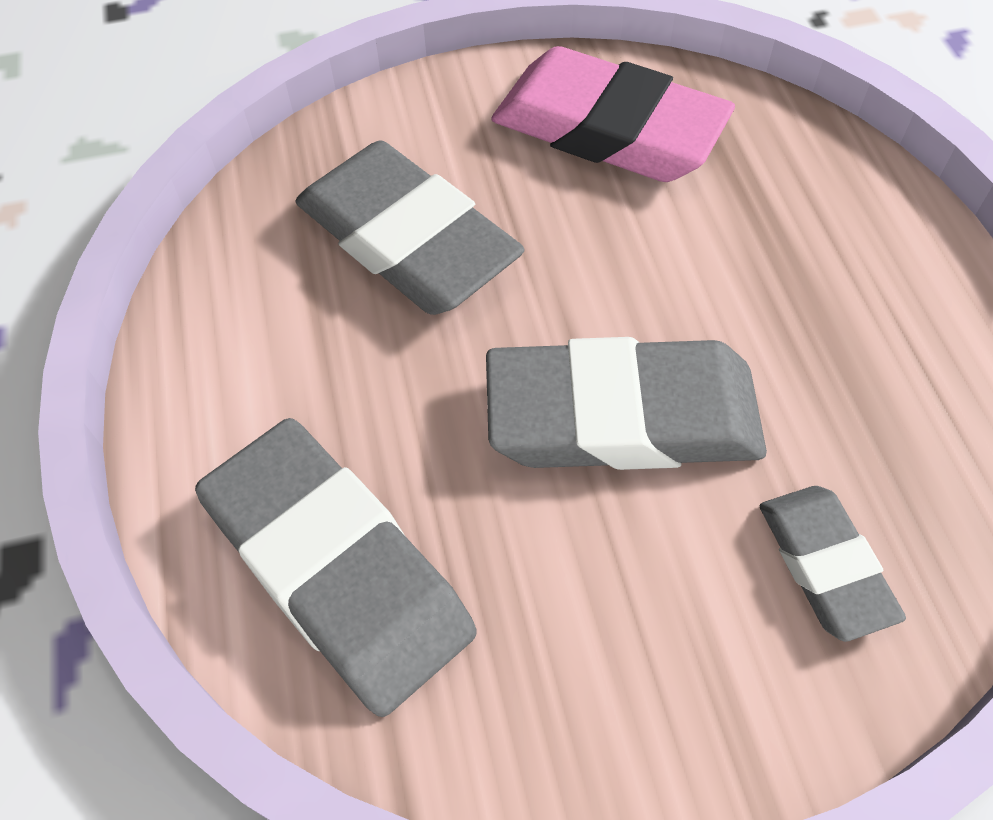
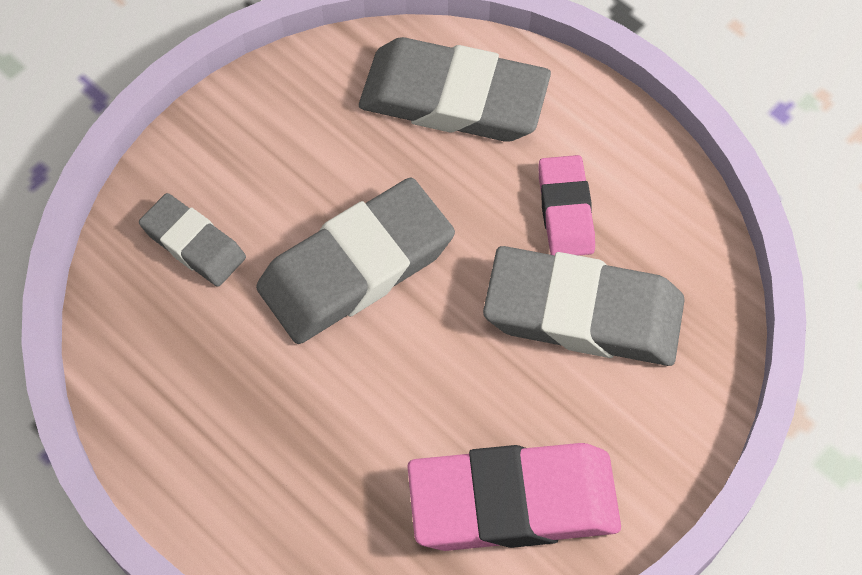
camera: 145 degrees right, 5 degrees up
none -> pink eraser [538,155,595,255]

